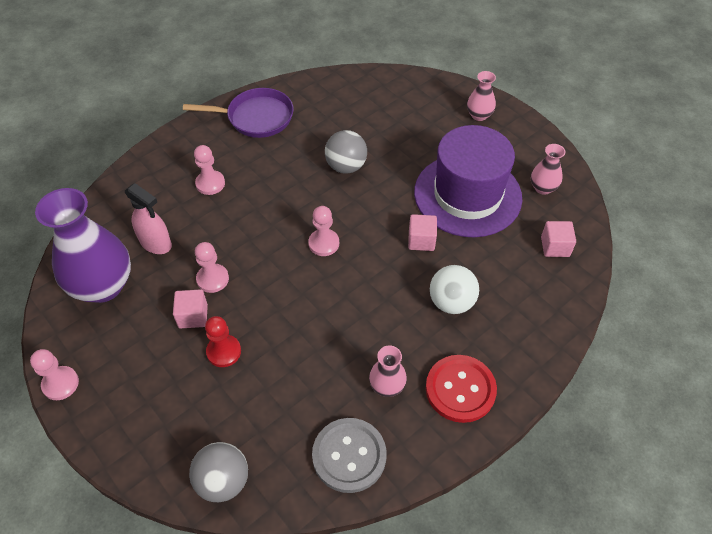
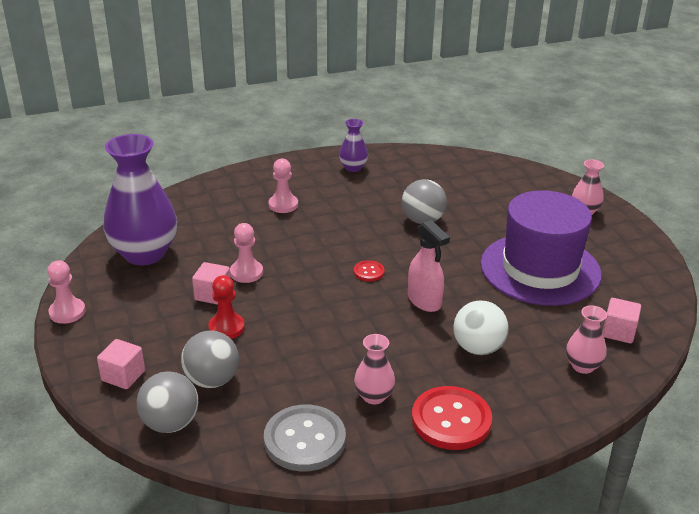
camera: 20 degrees right, 20 degrees down
pink spray bottle [125,183,172,254] -> pink spray bottle moved to [408,220,450,312]
purple pan [183,88,294,138] -> purple vase [339,119,368,172]
pink pawn [308,206,339,256] -> red button [354,260,385,281]
pink cube [408,214,437,251] -> pink cube moved to [97,339,145,389]
pink vase [531,144,565,195] -> pink vase moved to [566,305,607,374]
none -> grey ball [181,330,239,388]

